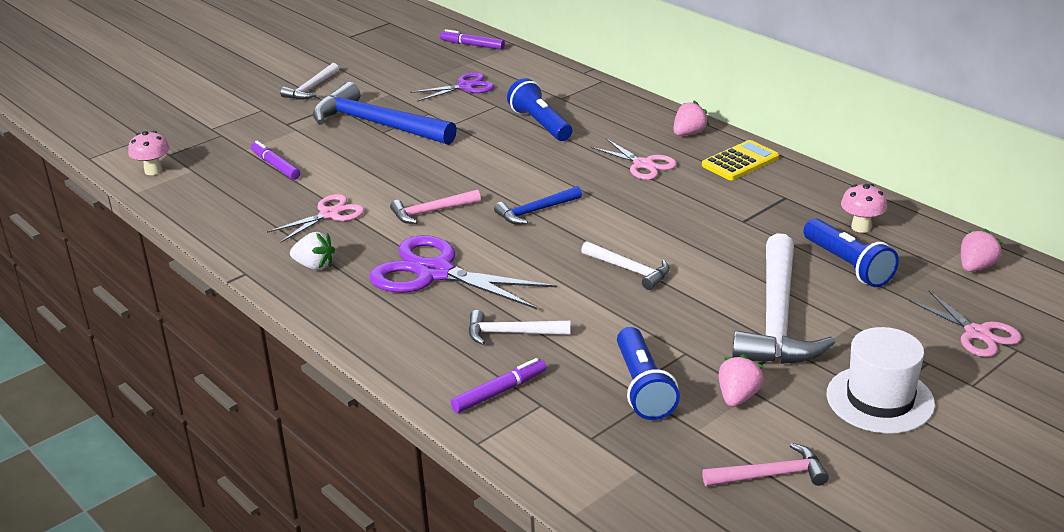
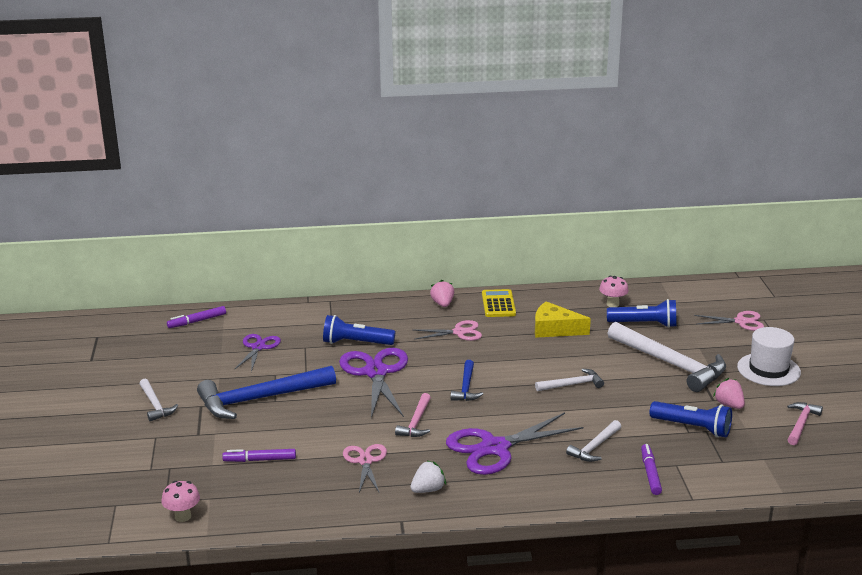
camera: 55 degrees left, 5 degrees down
pink strawberry [961,229,1003,272] -> none
none -> purple scissors [339,348,408,418]
none -> yellow cheese [535,301,591,338]

